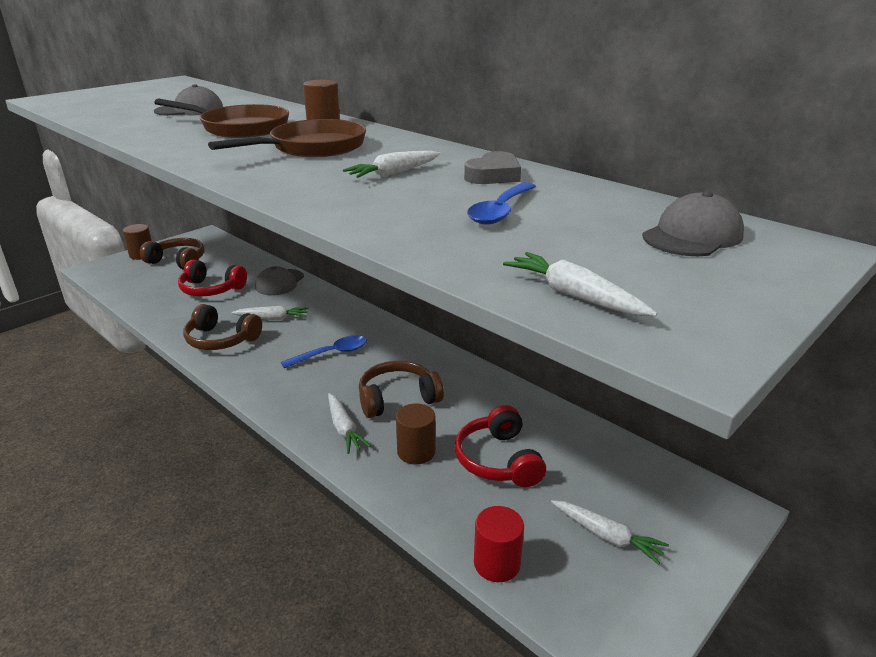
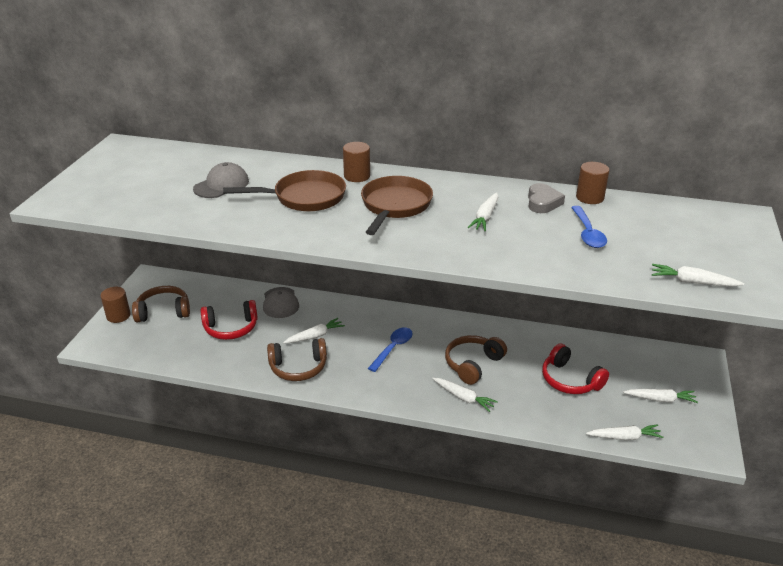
camera: 30 degrees left, 5 degrees up
brown cylinder [396,403,436,465] -> brown cylinder moved to [576,162,609,204]
red cylinder [474,506,524,582] -> white carrot [586,424,663,440]
grey cap [642,191,744,256] -> none

